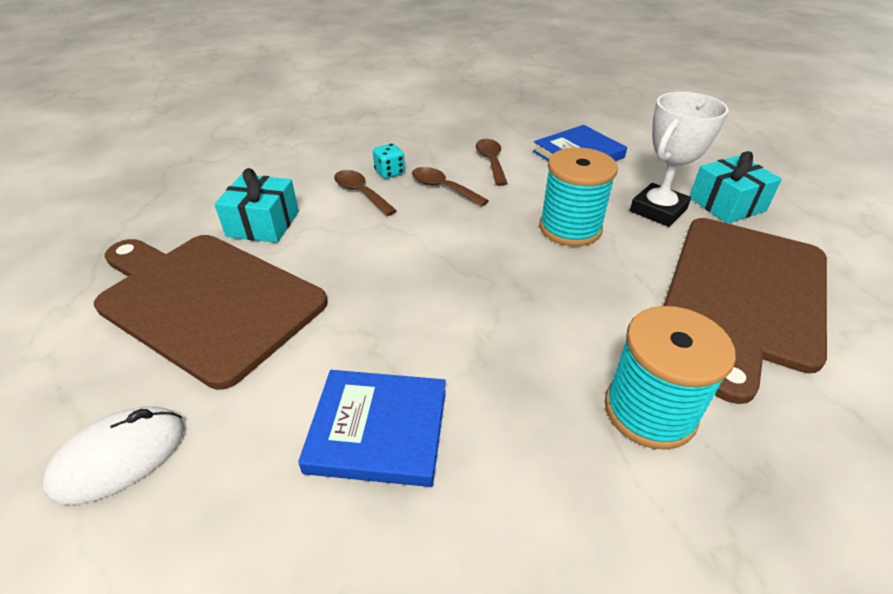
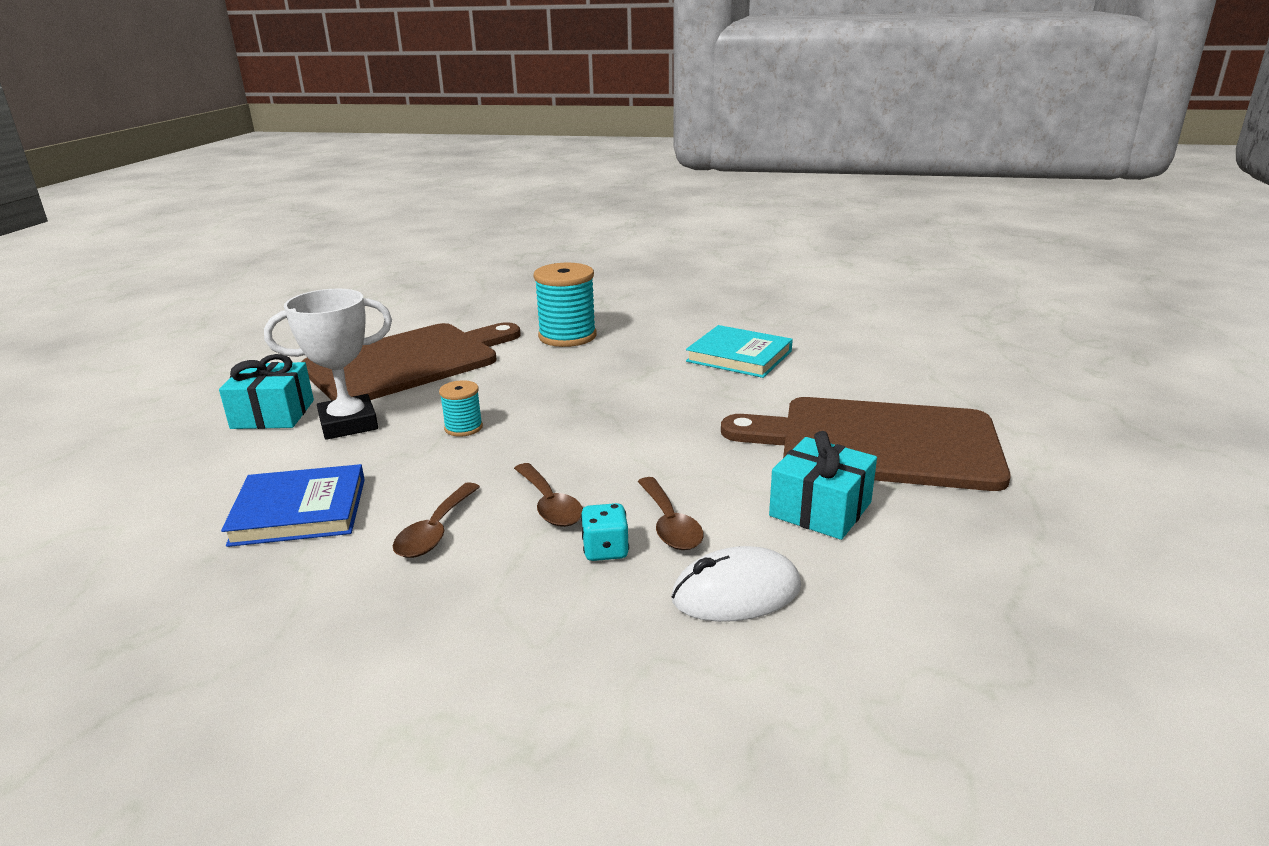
camera: 155 degrees left, 15 degrees down
white mouse [43,406,185,505] -> white mouse moved to [671,546,801,622]
brown cutting board [94,235,328,390] -> brown cutting board turned 135 degrees clockwise [721,397,1011,491]
blue book [298,370,446,487] -> turquoise book [686,325,793,378]
turquoise spool [539,147,618,246] -> turquoise spool [439,380,483,437], size x0.52

